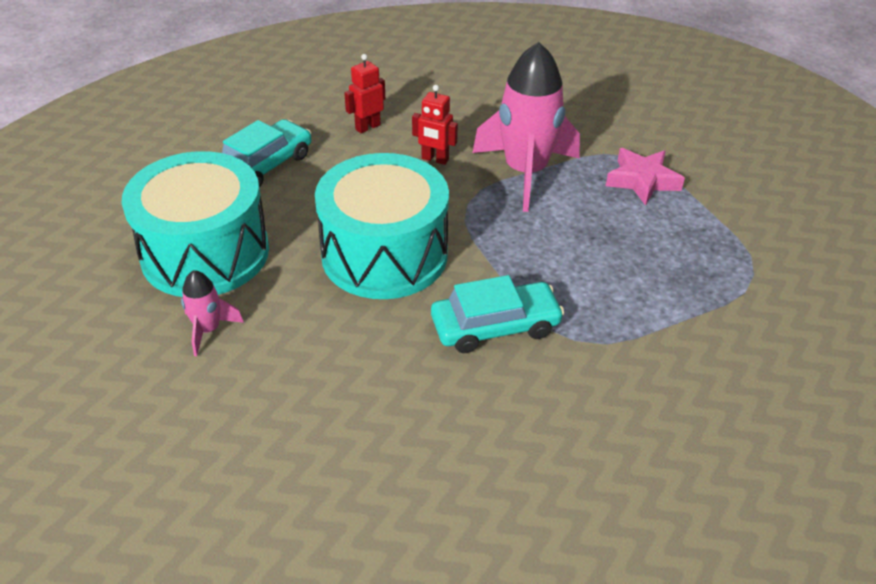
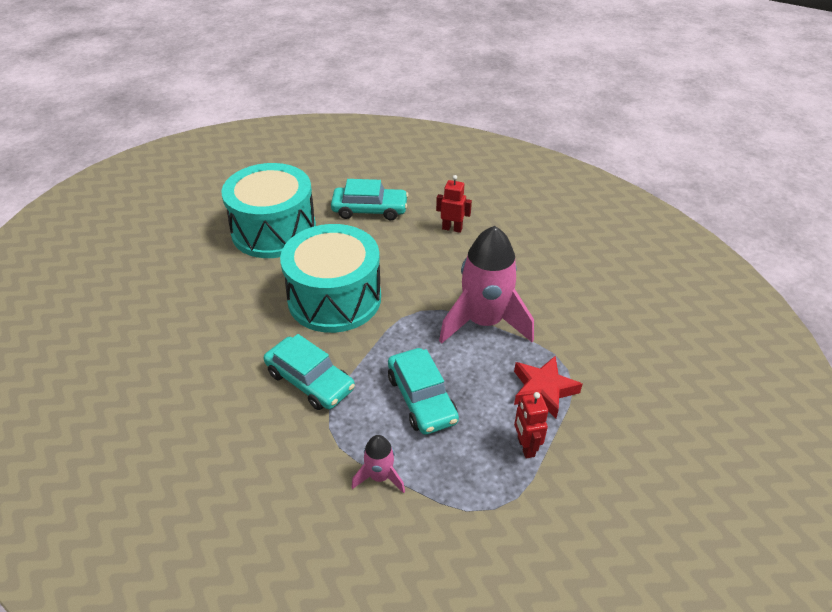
camera: 55 degrees right, 0 degrees up
pink rocket [181,270,244,356] -> pink rocket moved to [352,435,405,493]
red robot [412,85,458,165] -> red robot moved to [514,392,548,458]
pink star [606,148,685,206] -> red star [514,356,582,418]
none -> turquoise car [388,348,459,435]

